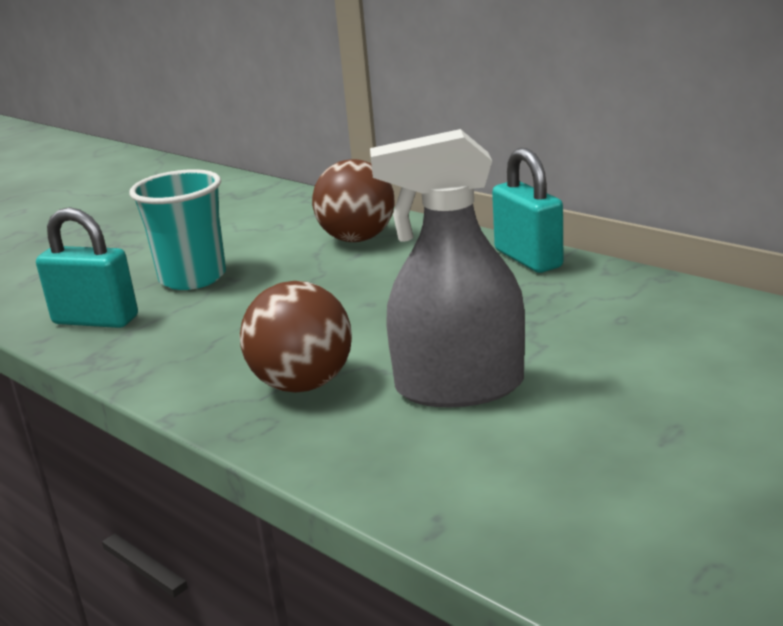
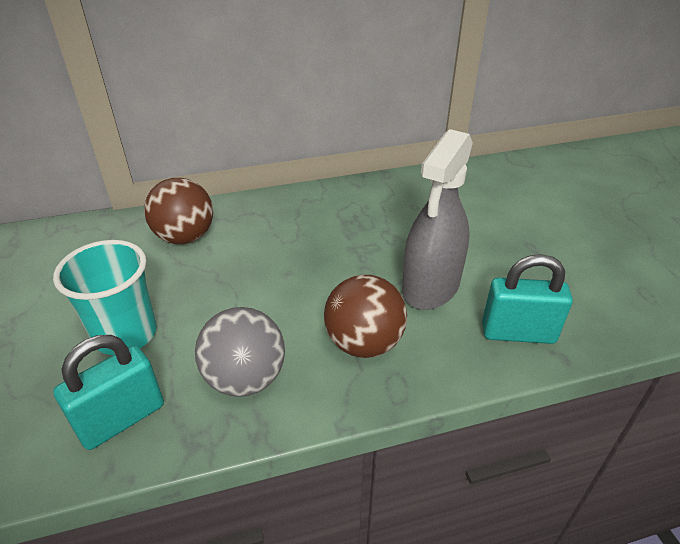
camera: 60 degrees left, 15 degrees up
turquoise padlock [492,148,563,273] -> turquoise padlock moved to [482,254,573,344]
none -> grey ball [195,307,285,397]

